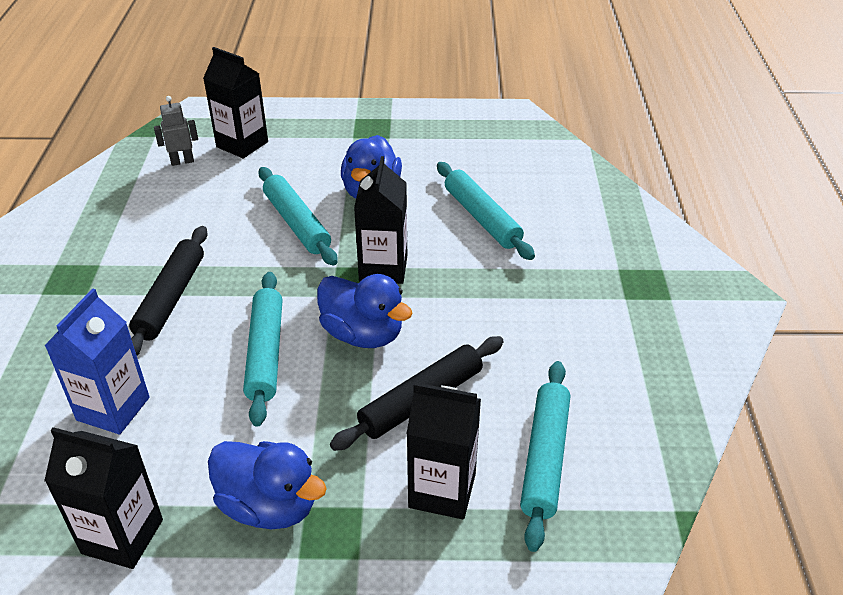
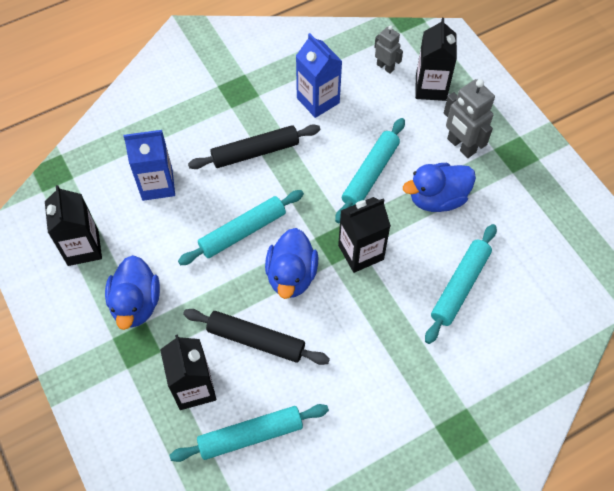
camera: 60 degrees right, 20 degrees up
none -> blue carton [296,33,342,118]
none -> grey robot [444,79,495,158]

